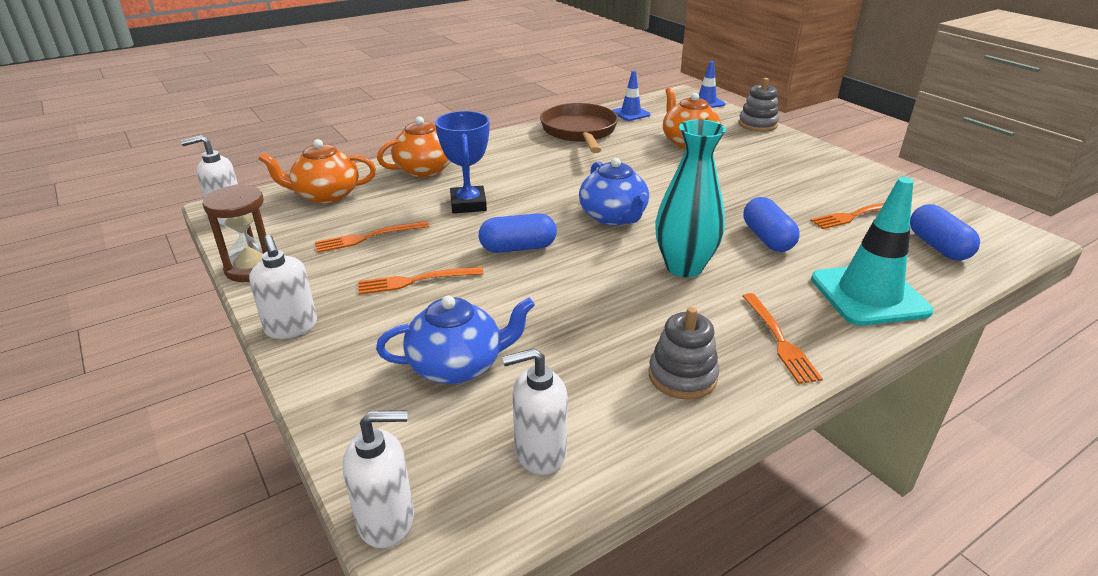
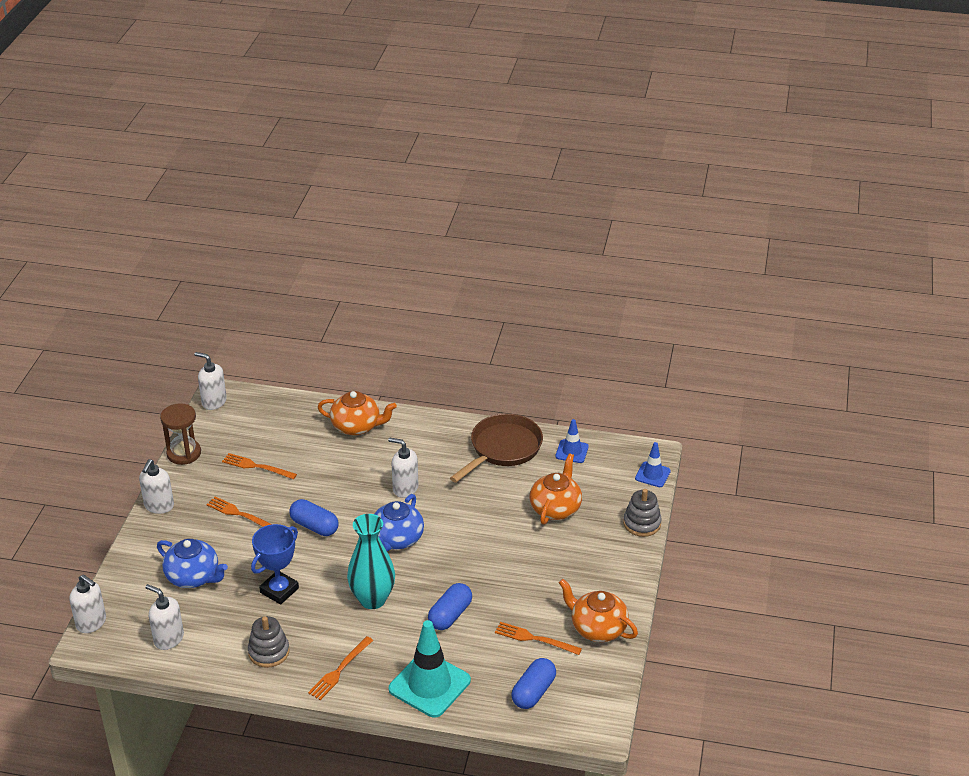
camera: 45 degrees right, 5 degrees up
orange teapot [259,139,376,204] -> orange teapot moved to [559,579,638,642]
blue trophy [435,111,490,213] -> blue trophy moved to [251,524,299,605]
none -> white soap dispenser [388,438,418,498]

